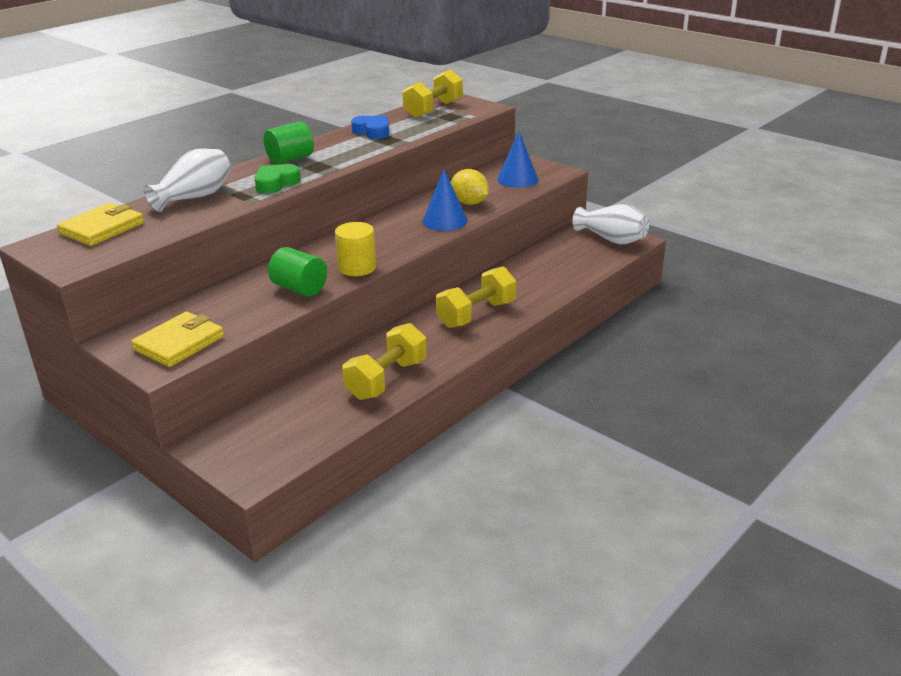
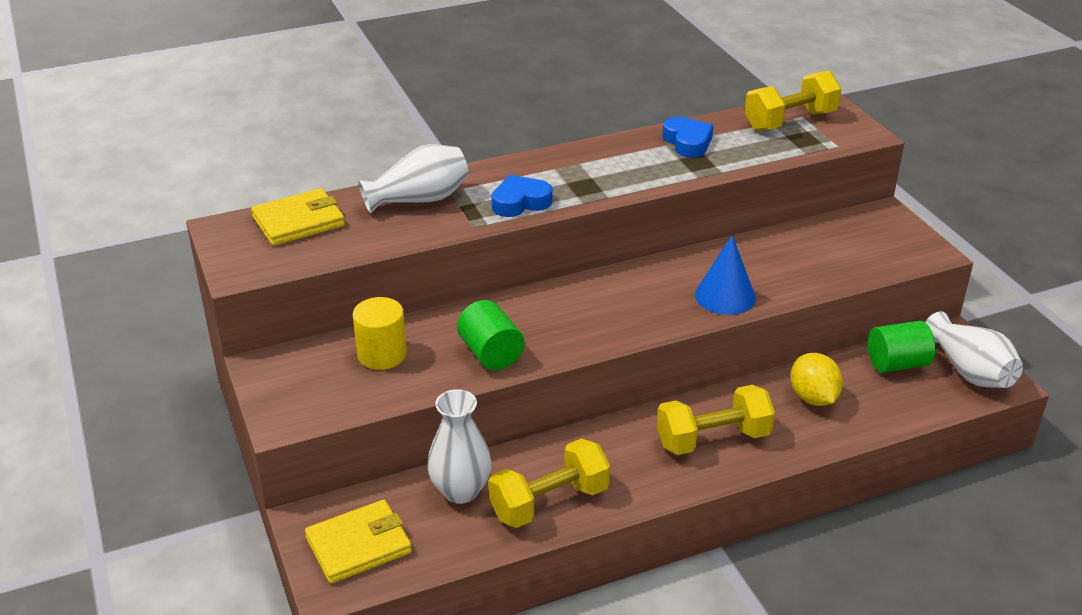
camera: 25 degrees right, 5 degrees up
yellow wallet [131,311,224,367] -> yellow wallet moved to [305,500,412,584]
green heart [254,164,301,194] -> blue heart [492,175,553,217]
green cylinder [264,122,314,164] -> green cylinder moved to [868,321,936,373]
yellow cylinder [335,222,376,276] -> yellow cylinder moved to [353,297,407,370]
yellow lemon [451,169,489,205] -> yellow lemon moved to [791,353,843,406]
blue cone [497,132,539,188] -> none
none -> white vase [427,389,492,504]

